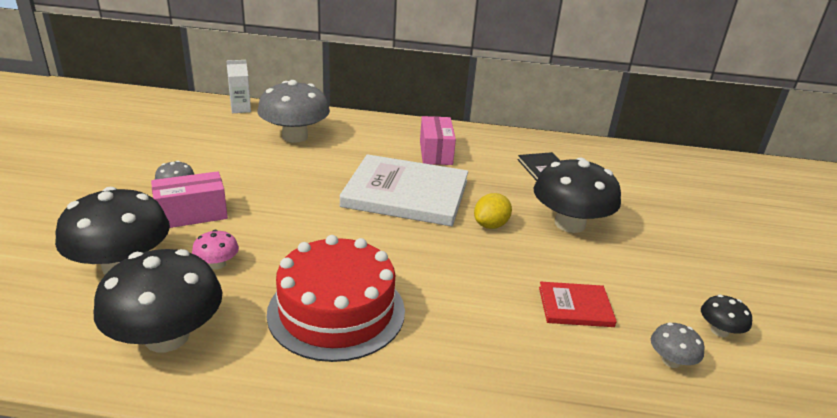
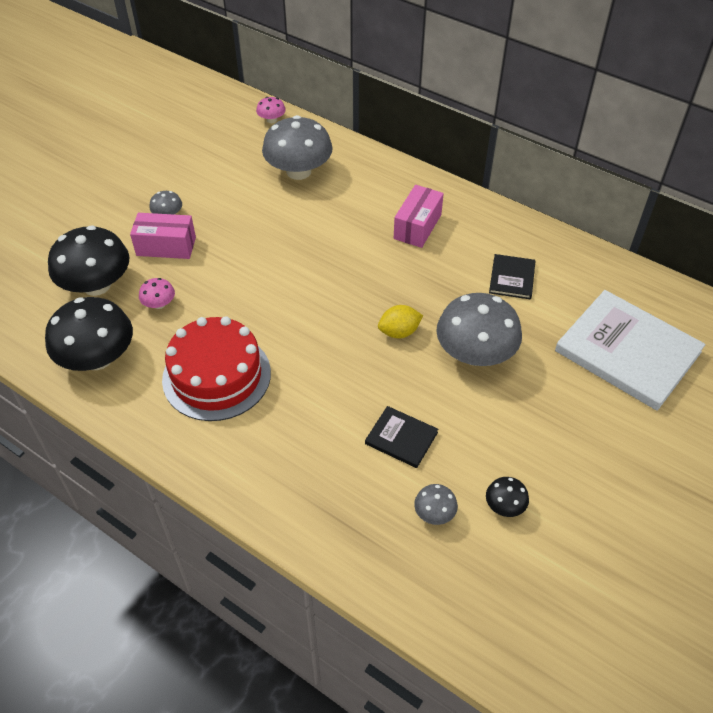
camera: 30 degrees right, 20 degrees up
white carton [226,60,251,113] -> pink mushroom [256,97,286,123]
white book [340,154,468,226] -> white book moved to [555,290,706,411]
black mushroom [534,157,621,233] -> grey mushroom [436,293,522,366]
red book [539,282,617,327] -> black book [365,406,438,468]

